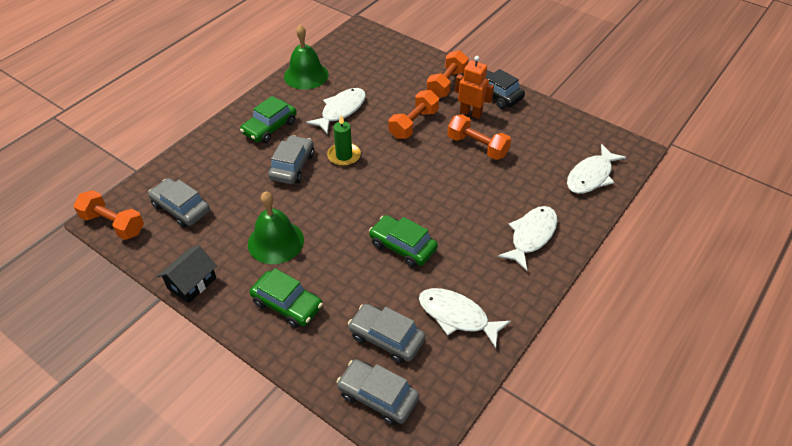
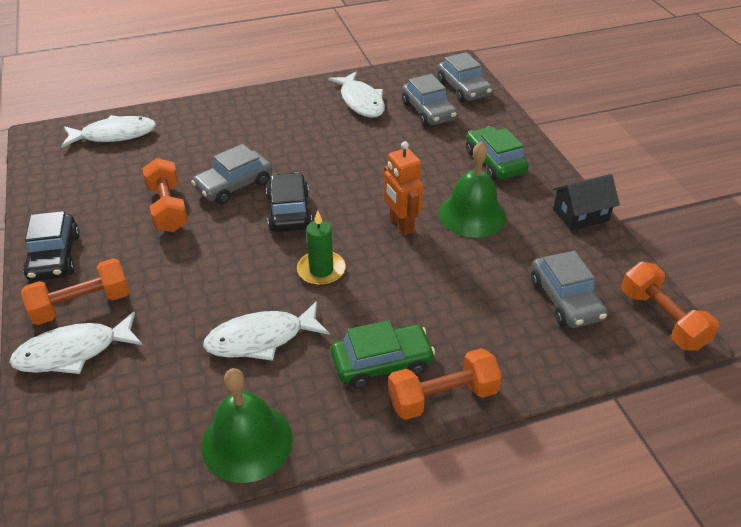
camera: 145 degrees left, 5 degrees down
grey car [268,135,314,184] -> grey car moved to [191,144,273,204]
green car [369,215,438,267] -> none
orange dumbbell [389,90,439,139] -> orange dumbbell moved to [388,348,502,420]
orange robot [455,56,494,119] -> orange robot moved to [384,141,423,235]
white fish [498,206,557,271] -> white fish moved to [9,311,142,374]
none -> black car [266,172,312,232]

